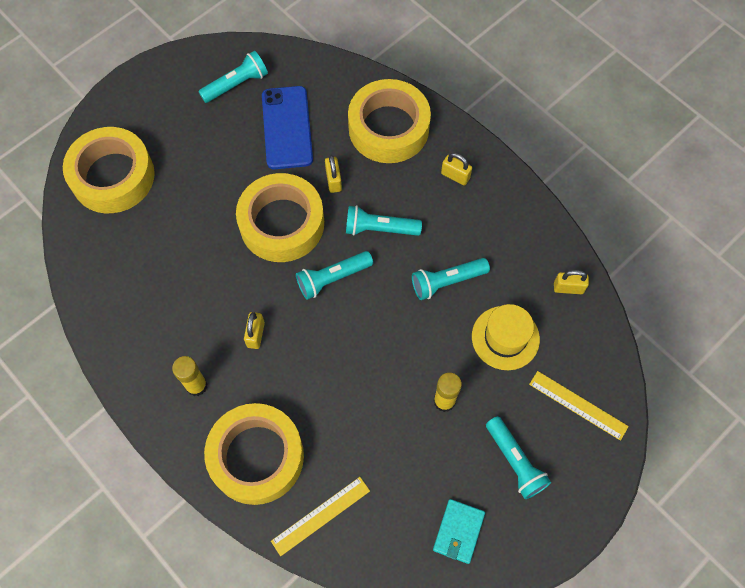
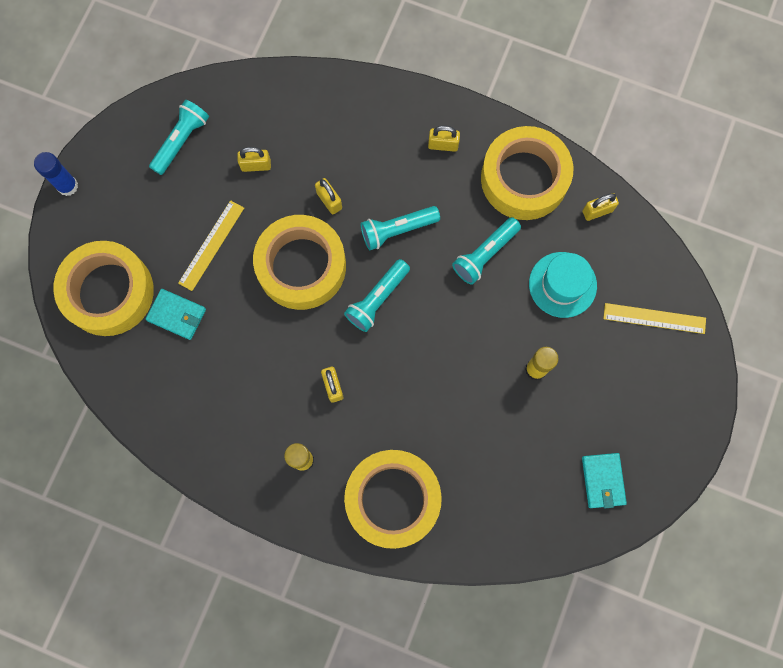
camera: 25 degrees left, 10 degrees up
blue phone [262,86,313,169] -> yellow padlock [237,147,271,172]
yellow ruler [271,477,370,556] -> yellow ruler moved to [178,200,244,291]
yellow tape [348,79,431,163] -> yellow tape moved to [481,126,573,220]
yellow hat [472,304,540,370] -> turquoise hat [529,252,597,318]
turquoise flashlight [486,416,551,499] -> none
none -> blue glue stick [34,152,78,196]
none -> turquoise wallet [146,289,206,340]

